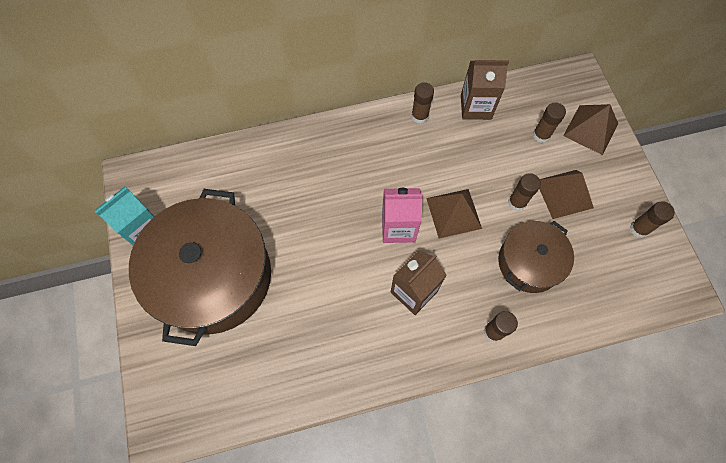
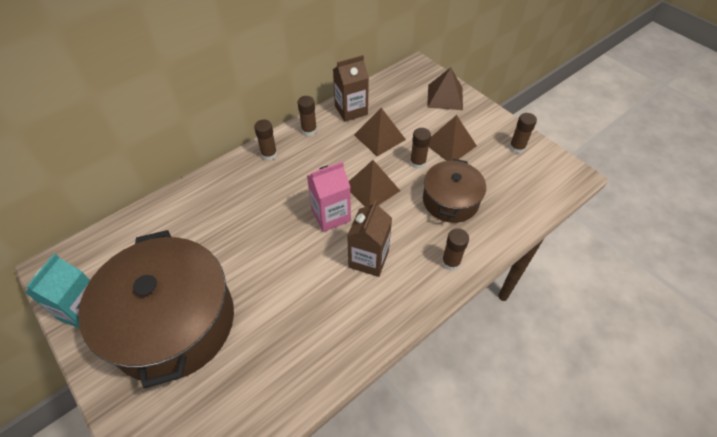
camera: 25 degrees left, 15 degrees down
brown glue stick [533,102,566,143] -> brown glue stick moved to [254,119,277,161]
none -> brown pyramid [354,108,406,156]

